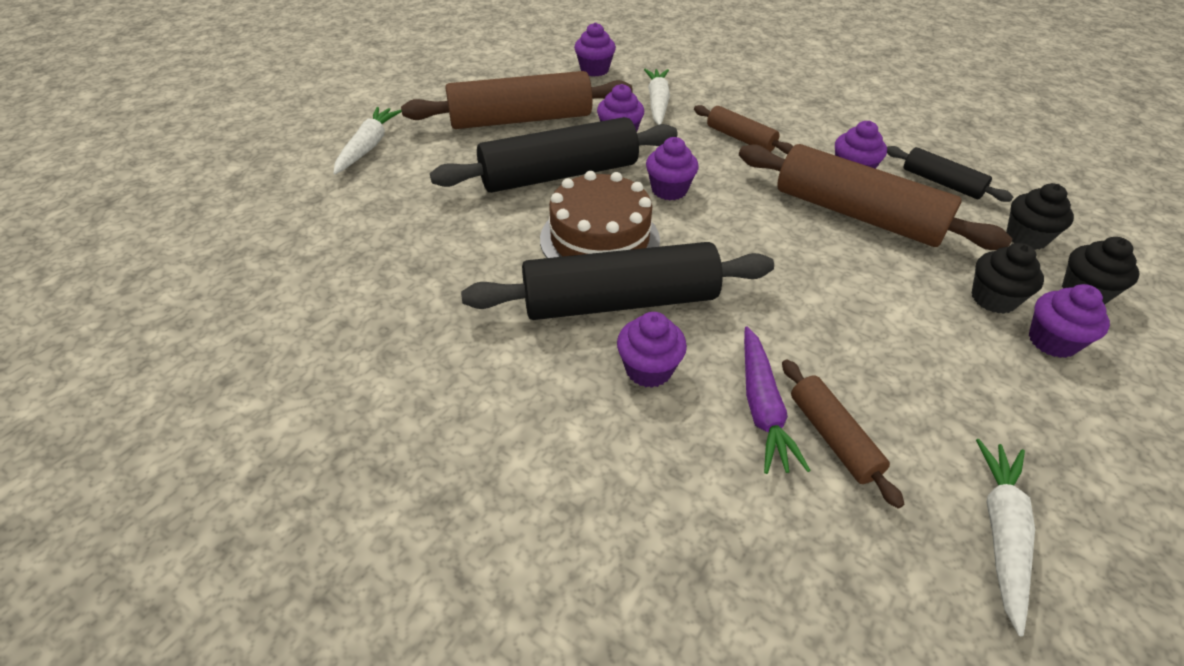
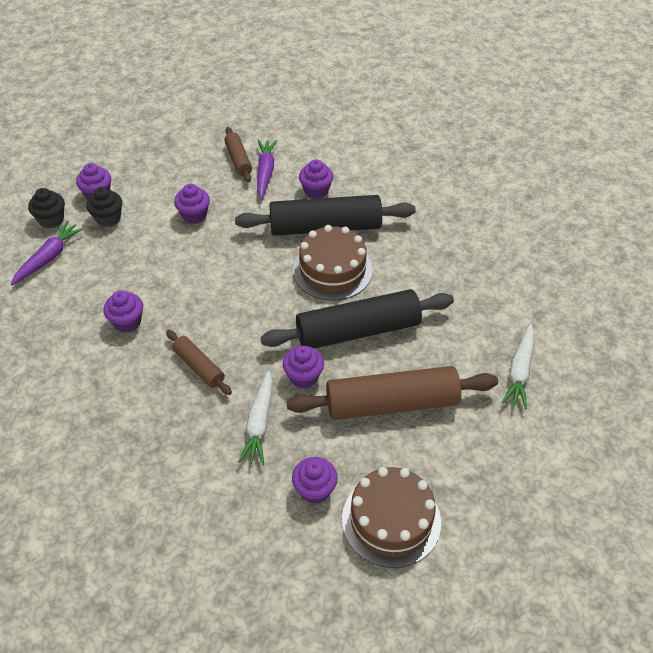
camera: 175 degrees left, 5 degrees up
purple cupcake [646,137,699,200] -> purple cupcake moved to [174,184,210,224]
brown rolling pin [739,144,1012,250] -> none
black rolling pin [887,146,1013,202] -> none
white carrot [976,439,1035,636] -> none
black cupcake [1006,183,1074,250] -> purple carrot [11,221,84,285]
none -> brown cake [342,467,441,568]

